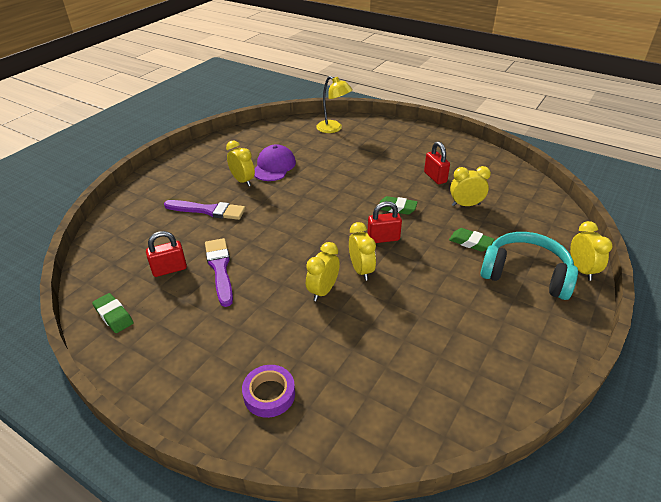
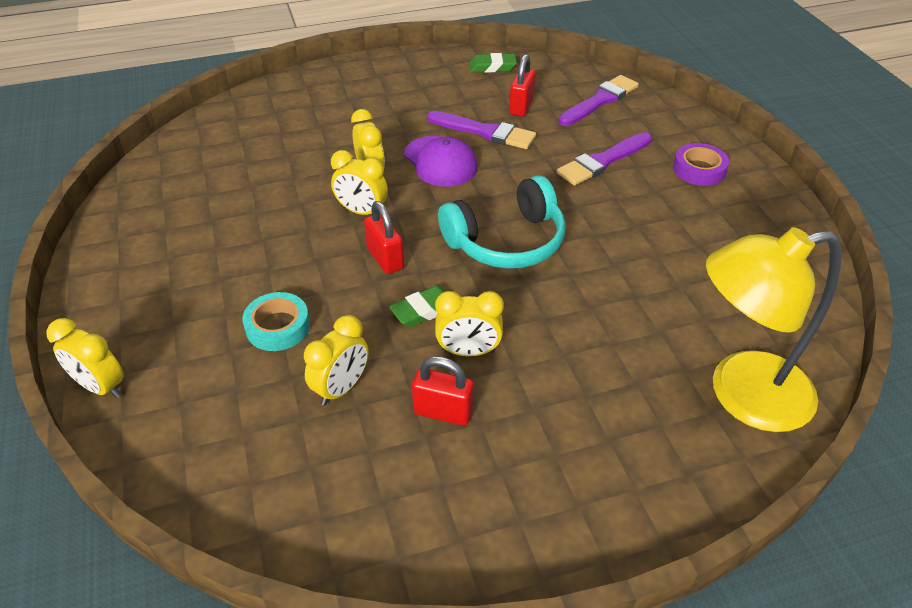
camera: 130 degrees right, 5 degrees up
yellow clock [226,140,255,186] -> yellow clock moved to [435,291,504,357]
purple tape [242,365,295,418] -> purple tape moved to [673,143,729,186]
purple cap [254,144,296,181] -> purple cap moved to [404,136,478,187]
yellow lamp [316,76,353,133] -> yellow lamp [706,227,842,432], size x1.67
red padlock [367,201,402,243] -> red padlock turned 60 degrees counterclockwise [364,201,404,274]
green eraser [449,228,495,252] -> turquoise tape [242,292,310,351]
turquoise headphones [481,232,578,300] -> turquoise headphones moved to [438,175,566,269]
none -> purple brush [558,75,639,126]

